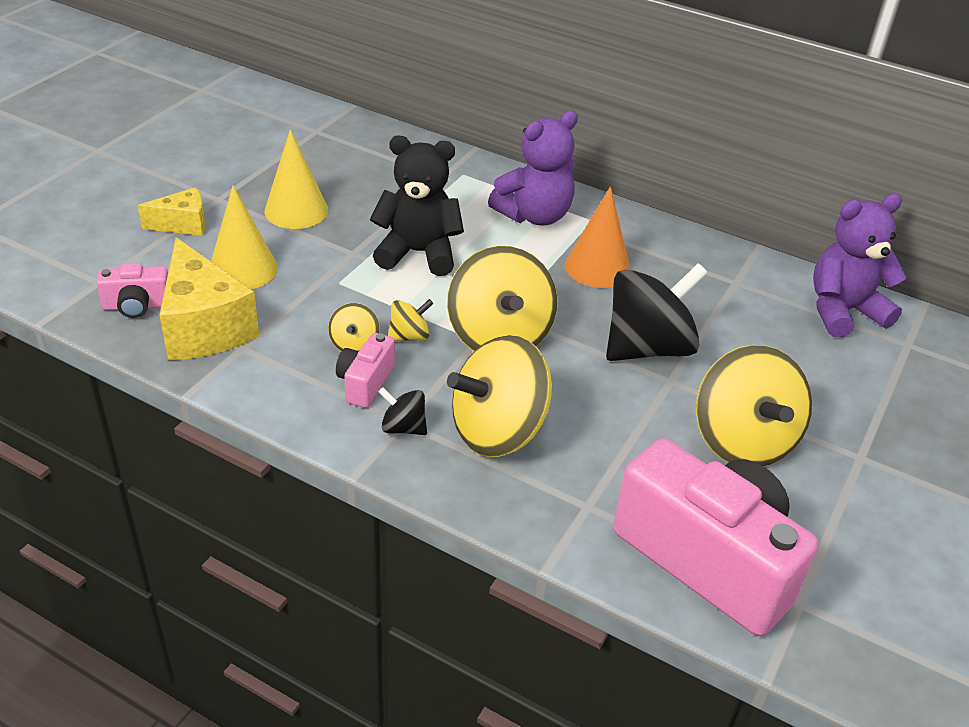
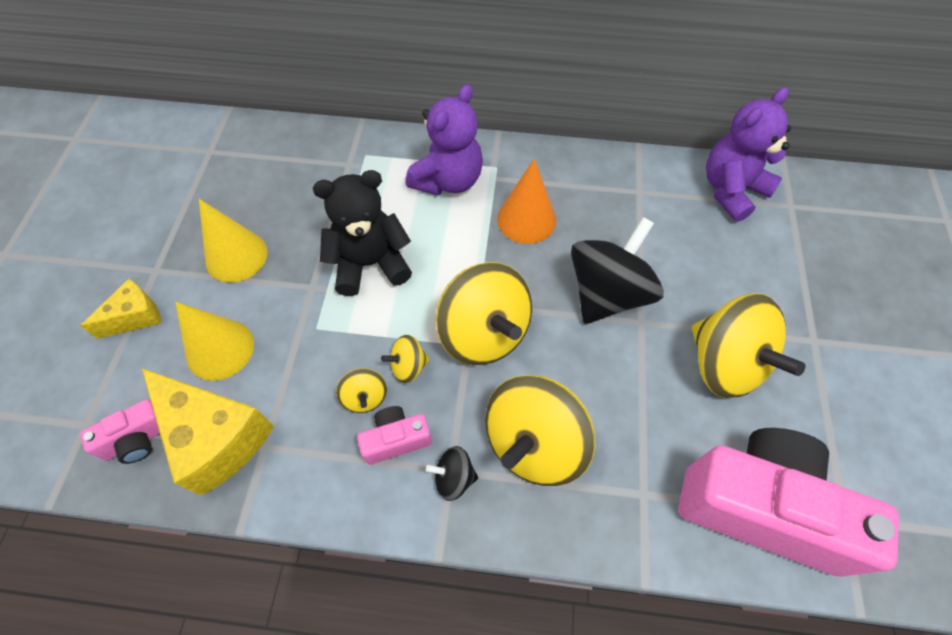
camera: 20 degrees left, 20 degrees up
pink camera [336,333,395,408] -> pink camera turned 75 degrees clockwise [357,406,432,465]
yellow spinning top [388,299,434,341] -> yellow spinning top turned 150 degrees counterclockwise [381,335,430,383]

